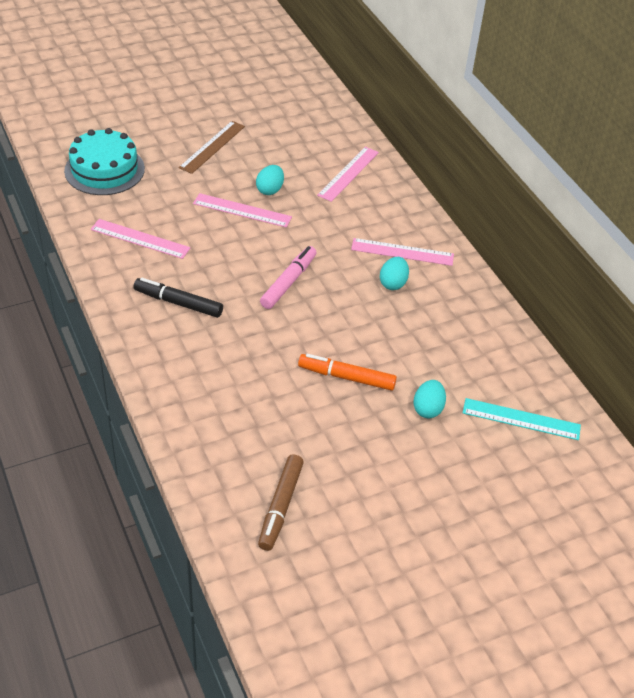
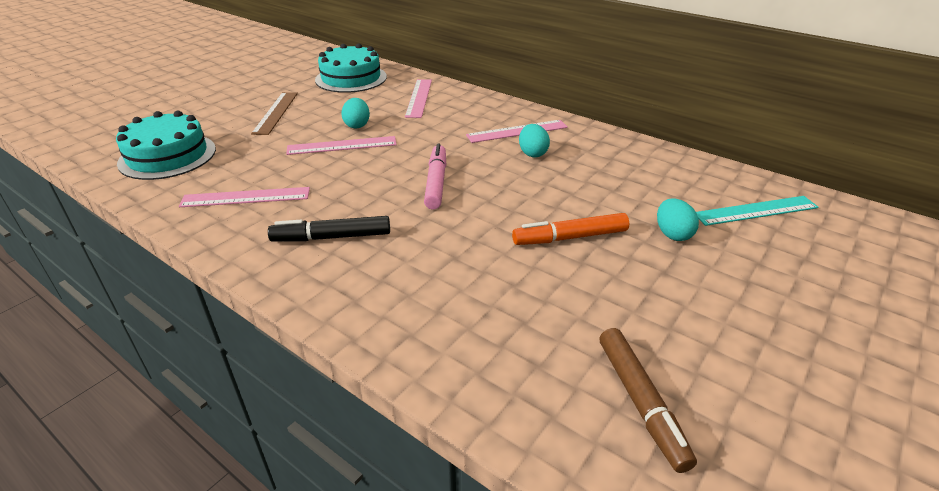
camera: 25 degrees left, 10 degrees down
none -> turquoise cake [315,43,387,93]

